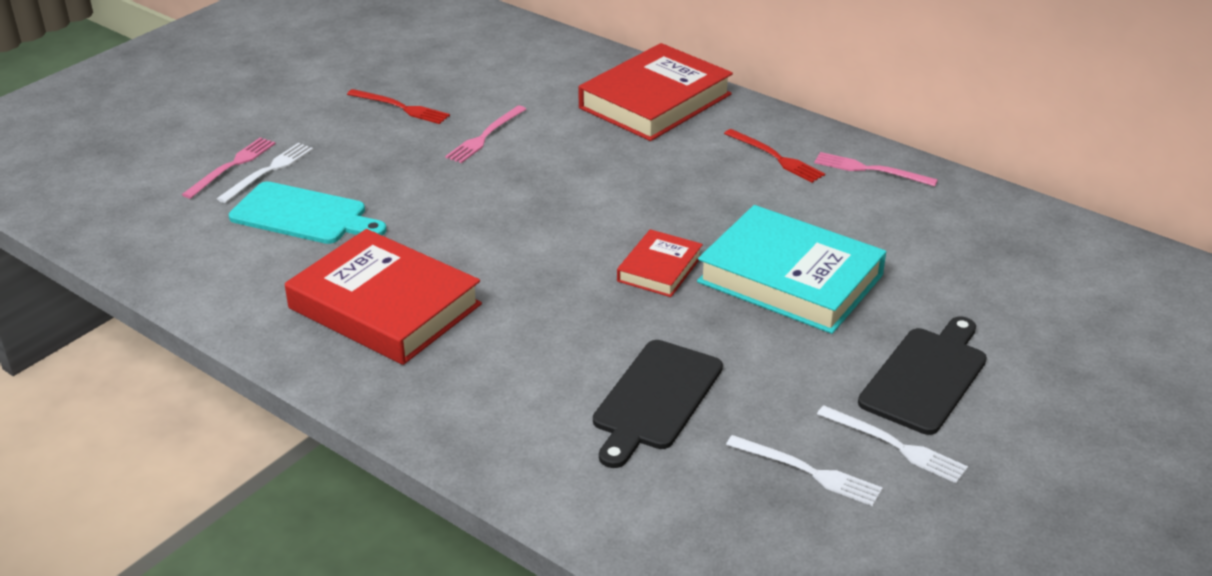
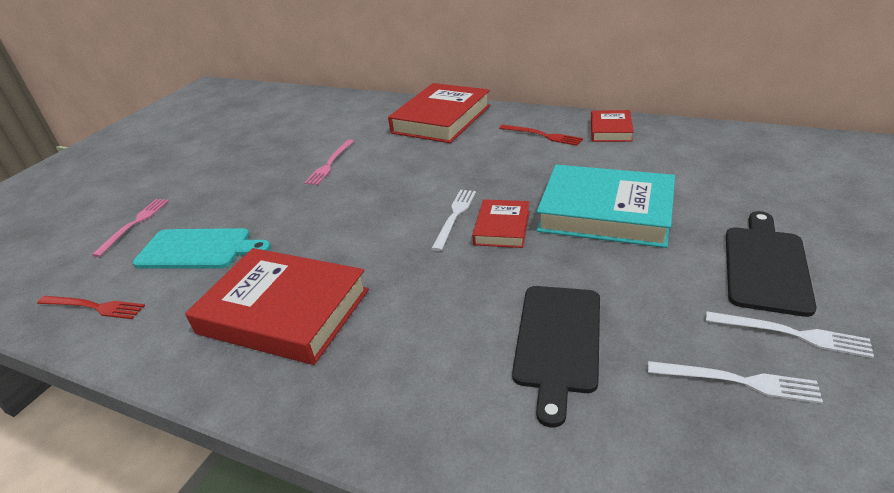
camera: 10 degrees left, 0 degrees up
white fork [217,143,313,203] -> white fork moved to [431,190,476,251]
red fork [347,89,450,124] -> red fork moved to [37,296,145,319]
pink fork [814,152,938,187] -> red book [591,110,634,142]

